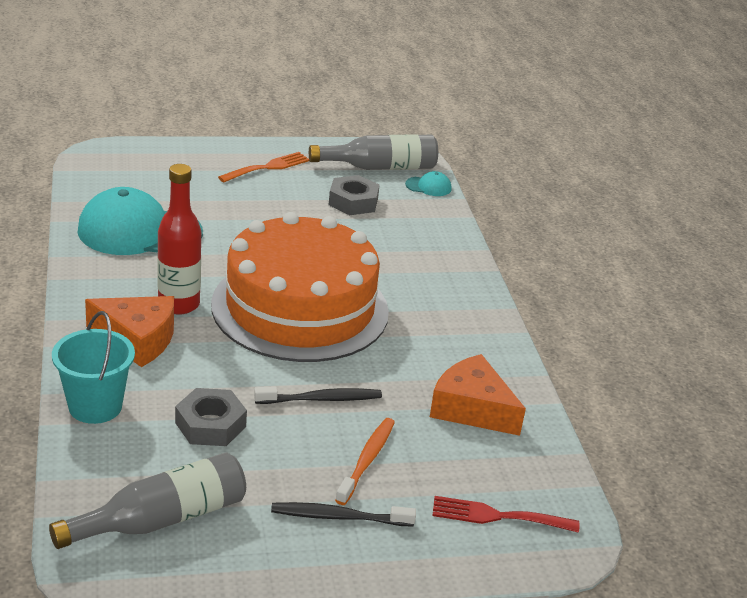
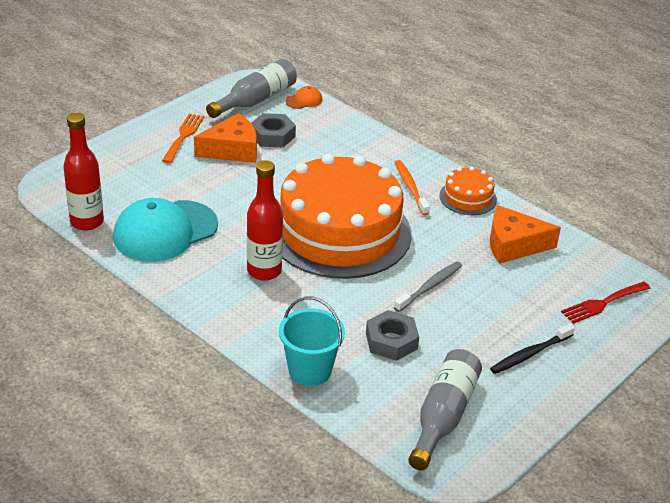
camera: 35 degrees left, 5 degrees up
orange cheese [85,296,174,367] -> orange cheese moved to [194,113,257,163]
black toothbrush [254,386,382,404] -> grey toothbrush [394,261,462,312]
orange toothbrush [335,418,395,505] -> orange toothbrush moved to [395,160,430,216]
turquoise cap [405,171,451,196] -> orange cap [285,86,323,109]
none -> red bottle [63,113,104,231]
none -> orange cake [439,166,497,215]

